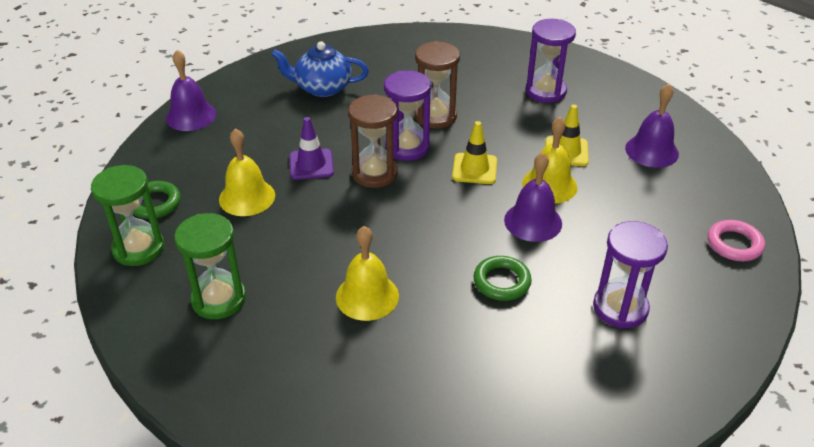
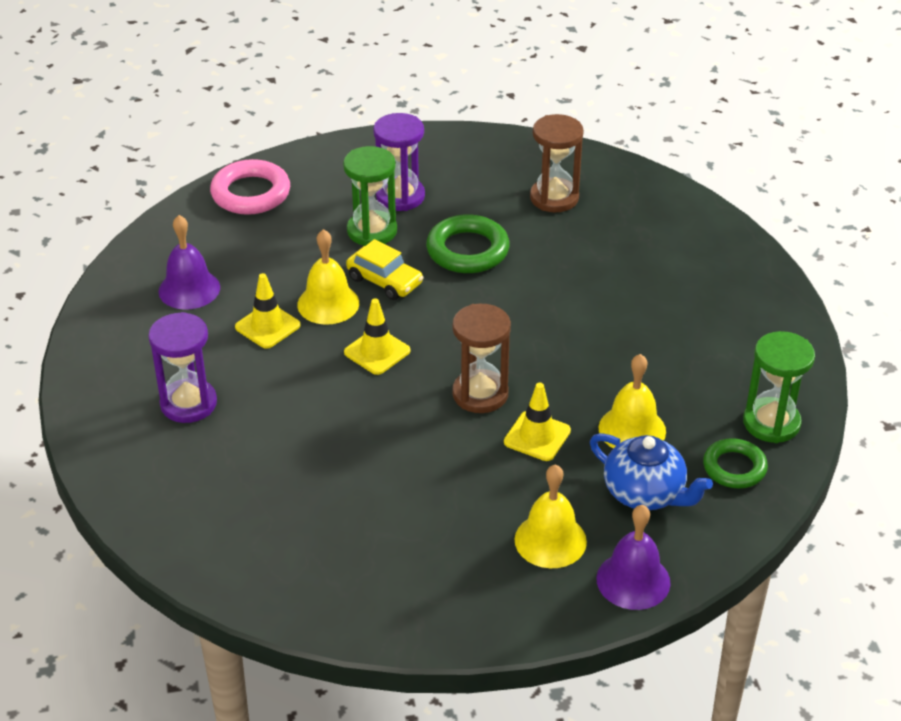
camera: 145 degrees left, 0 degrees up
green hourglass [174,213,246,319] -> green hourglass moved to [343,146,397,246]
blue teapot [271,41,369,97] -> blue teapot moved to [590,433,713,510]
purple traffic cone [290,117,334,180] -> yellow traffic cone [504,383,571,461]
yellow bell [336,226,399,321] -> yellow bell moved to [515,464,587,568]
purple hourglass [384,70,431,161] -> none
brown hourglass [415,41,460,129] -> brown hourglass moved to [530,114,584,212]
green ring [474,256,532,301] -> green ring [426,214,510,273], size x1.50
purple bell [504,152,562,242] -> yellow car [346,239,424,300]
pink ring [708,220,765,261] -> pink ring [210,159,290,215], size x1.50

